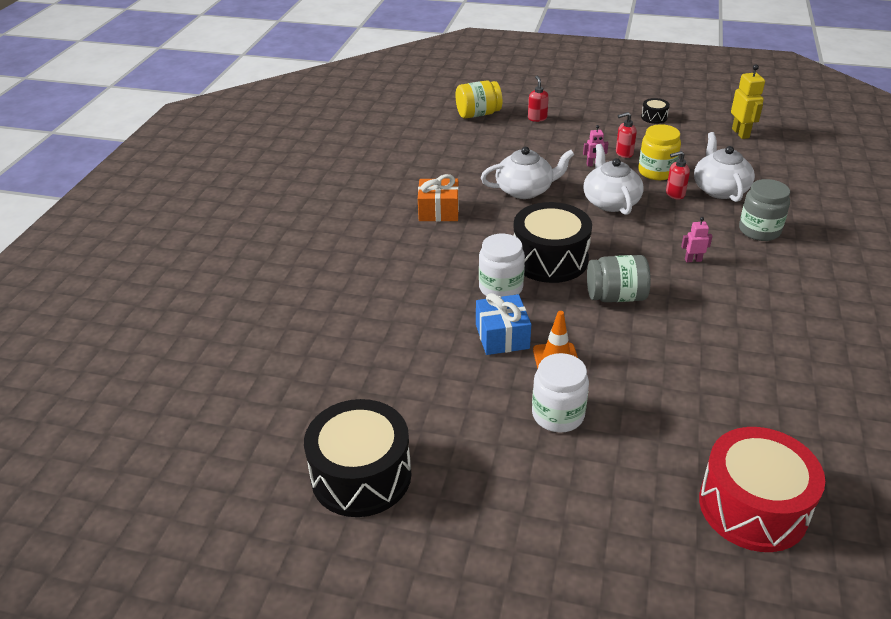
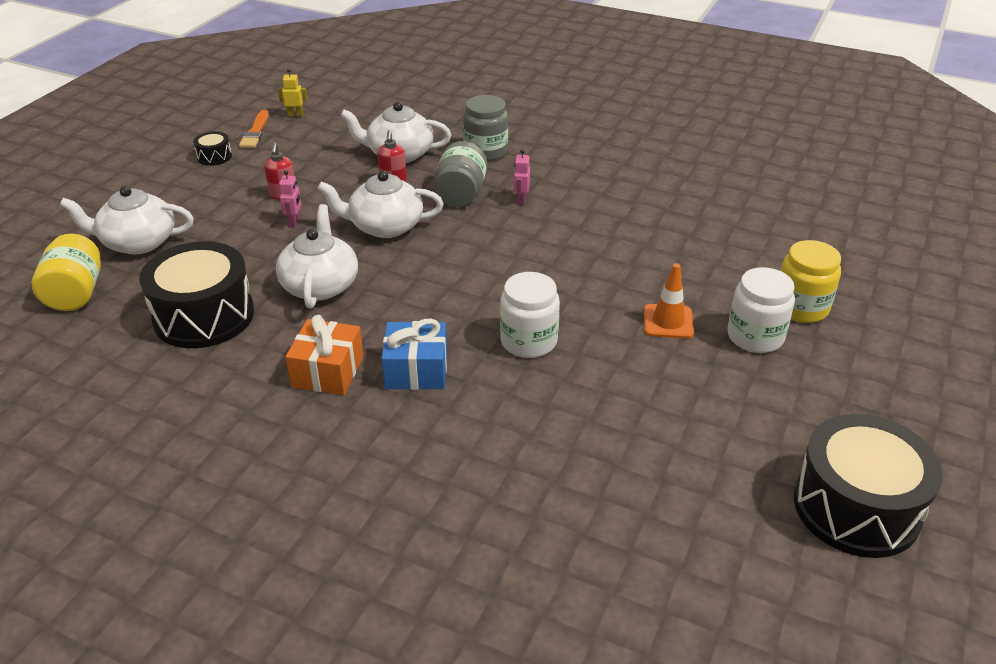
camera: 80 degrees left, 0 degrees up
blue gift [476,293,531,355] -> blue gift moved to [381,319,447,390]
black drum [513,202,592,283] -> black drum moved to [139,241,254,348]
red soap dispenser [528,75,549,122] -> white teapot [60,186,194,254]
grey jar [587,255,651,302] -> grey jar moved to [434,141,487,207]
yellow jar [638,124,681,180] -> yellow jar moved to [781,240,841,323]
red drum [699,427,825,552] -> none
yellow robot [731,64,765,139] -> yellow robot [278,69,307,116], size x0.58
none -> orange brush [239,110,269,148]

